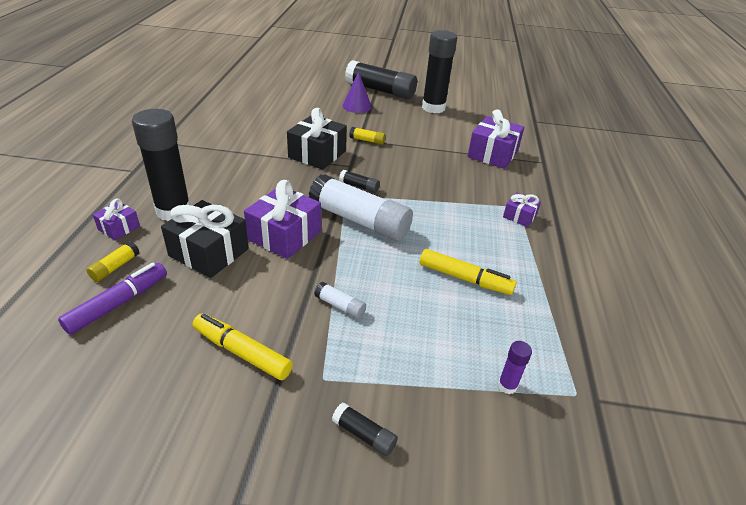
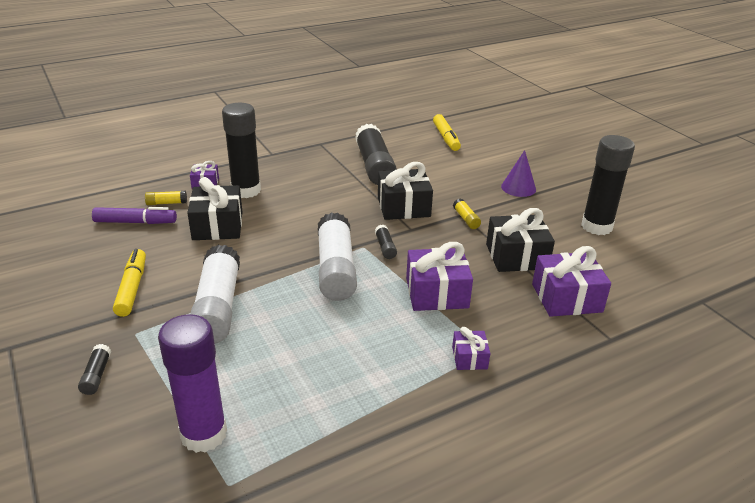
camera: 55 degrees right, 5 degrees down
purple gift [244,180,321,259] -> purple gift moved to [406,242,473,311]
white glue stick [314,282,366,319] -> white glue stick [190,245,240,344], size x2.37
black glue stick [345,60,417,99] -> black glue stick moved to [355,124,397,185]
yellow marker [419,249,516,295] -> yellow marker moved to [433,114,461,151]
purple glue stick [498,341,532,394] -> purple glue stick [158,314,227,453], size x2.37
none -> black gift [486,208,555,272]

